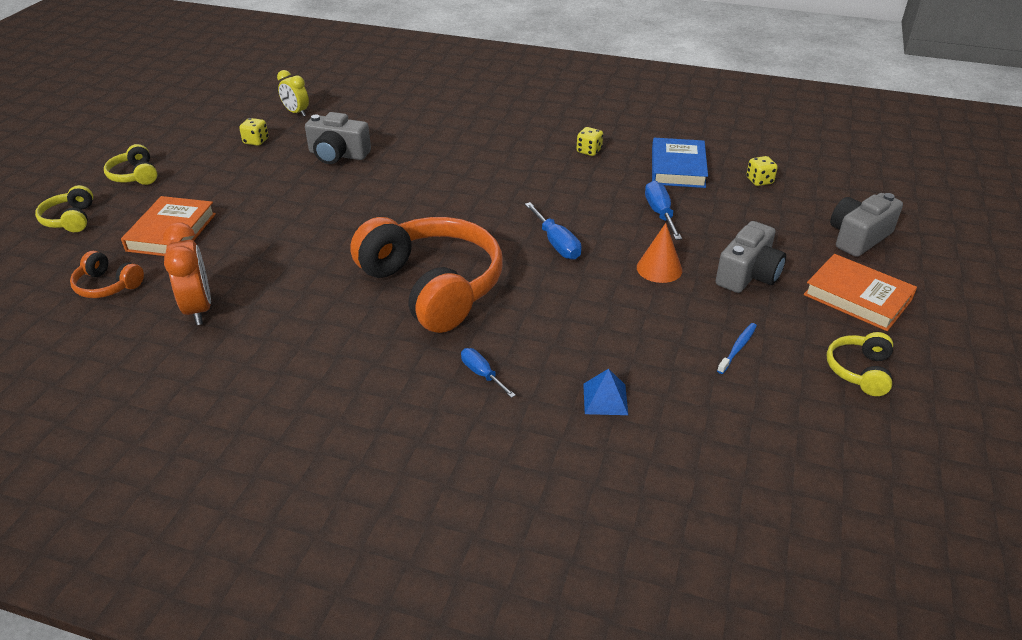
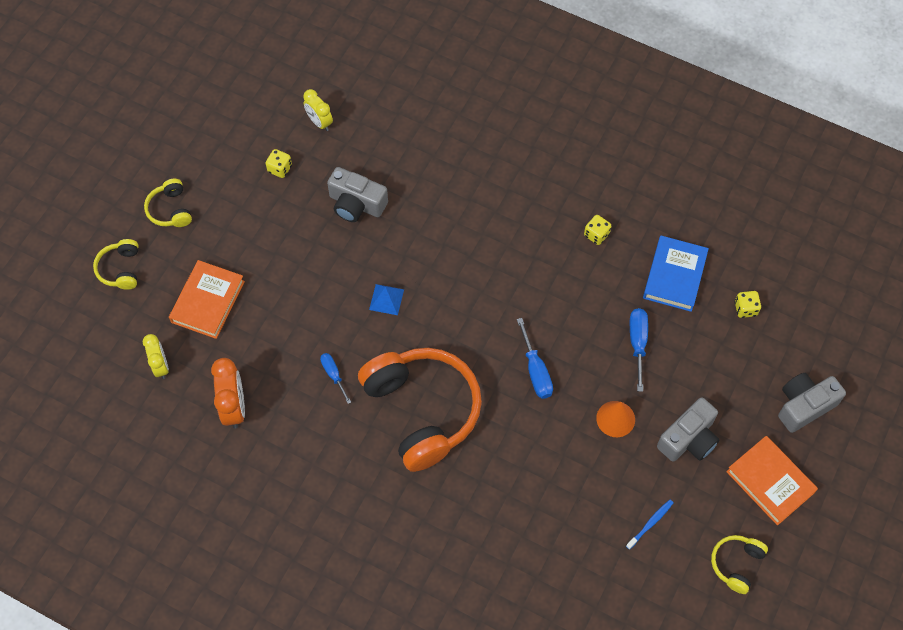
camera: 10 degrees right, 25 degrees up
orange headphones [70,251,144,298] -> yellow clock [143,334,169,379]
blue screwdriver [461,348,516,398] -> blue screwdriver moved to [320,353,351,404]
blue pyramid [583,369,628,415] -> blue pyramid moved to [369,284,404,315]

